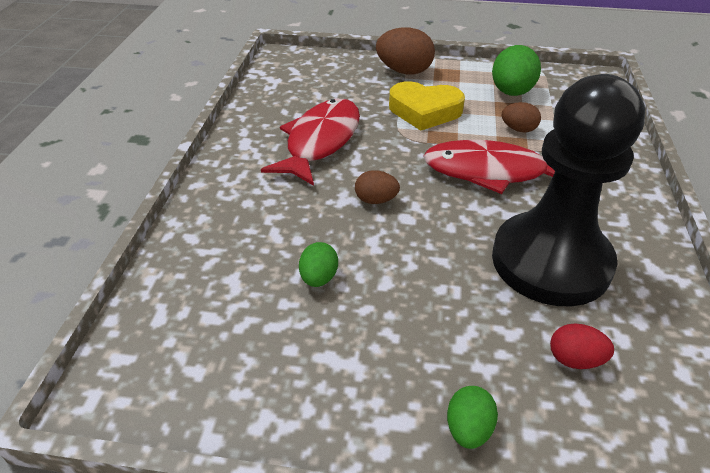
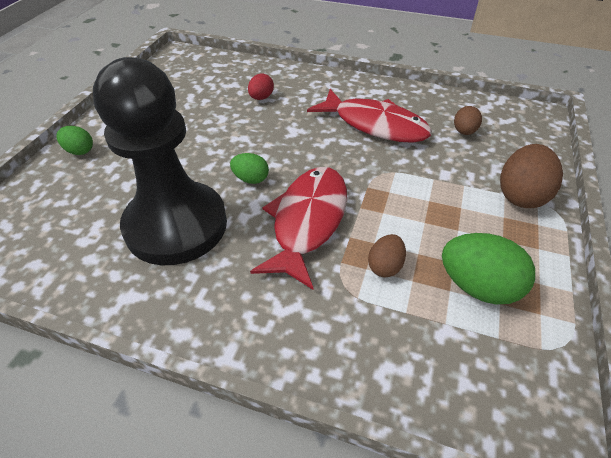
camera: 100 degrees right, 5 degrees up
green egg [299,242,338,287] -> green egg moved to [230,153,269,184]
brown egg [355,170,400,204] -> brown egg moved to [454,106,482,135]
yellow heart [389,81,465,131] -> none
red egg [550,323,614,369] -> red egg moved to [248,73,274,100]

